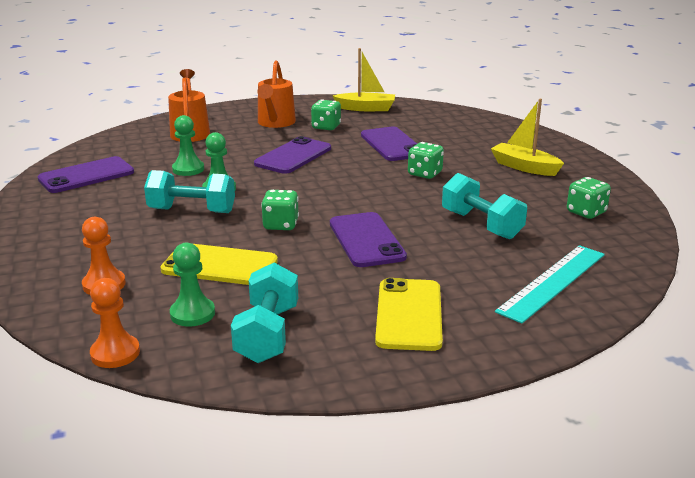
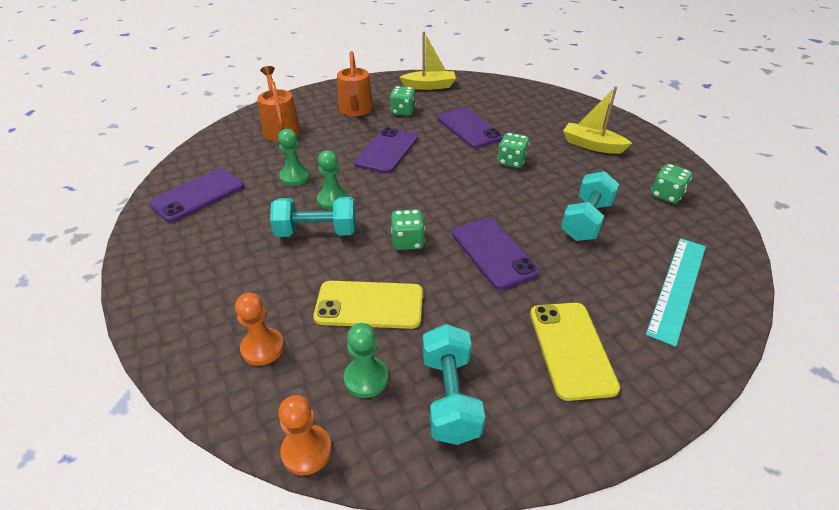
camera: 10 degrees left, 15 degrees up
turquoise dumbbell [442,173,527,239] -> turquoise dumbbell turned 75 degrees clockwise [561,171,619,241]

